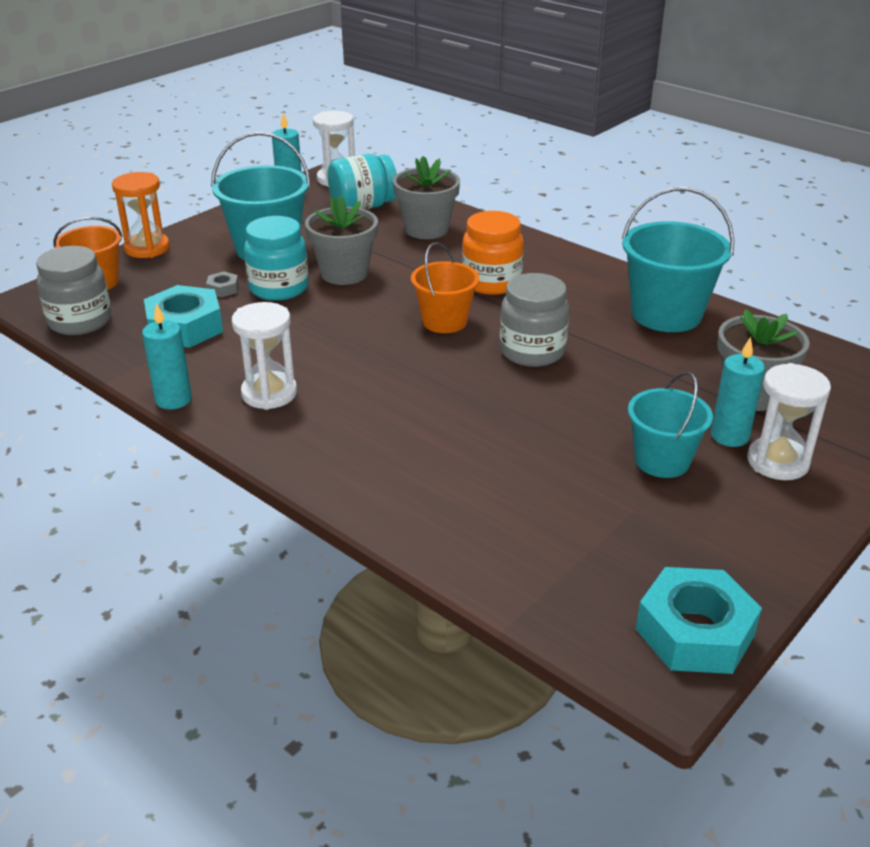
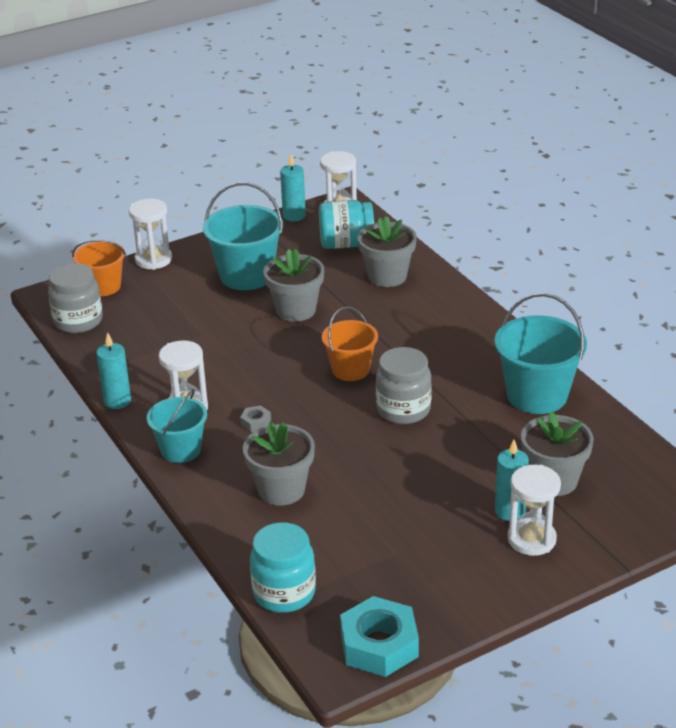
camera: 20 degrees right, 0 degrees up
orange hourglass [112,172,170,258] -> white hourglass [129,199,172,270]
turquoise nut [144,285,223,348] -> none
grey nut [206,272,239,297] -> grey nut moved to [240,406,271,432]
turquoise jar [244,216,309,301] -> turquoise jar moved to [250,522,316,613]
orange jar [462,211,523,295] -> none
turquoise bucket [628,372,713,478] -> turquoise bucket moved to [147,389,207,463]
none -> grey flower pot [243,422,315,506]

